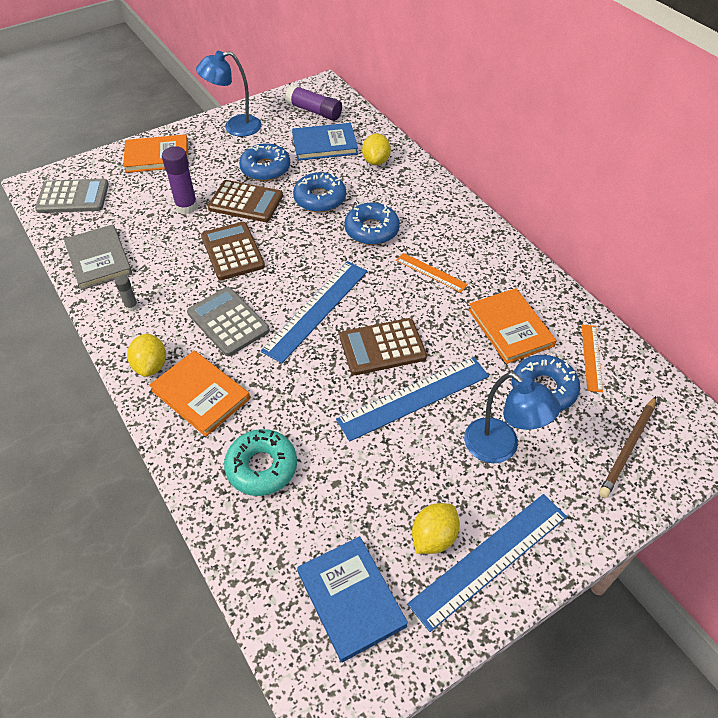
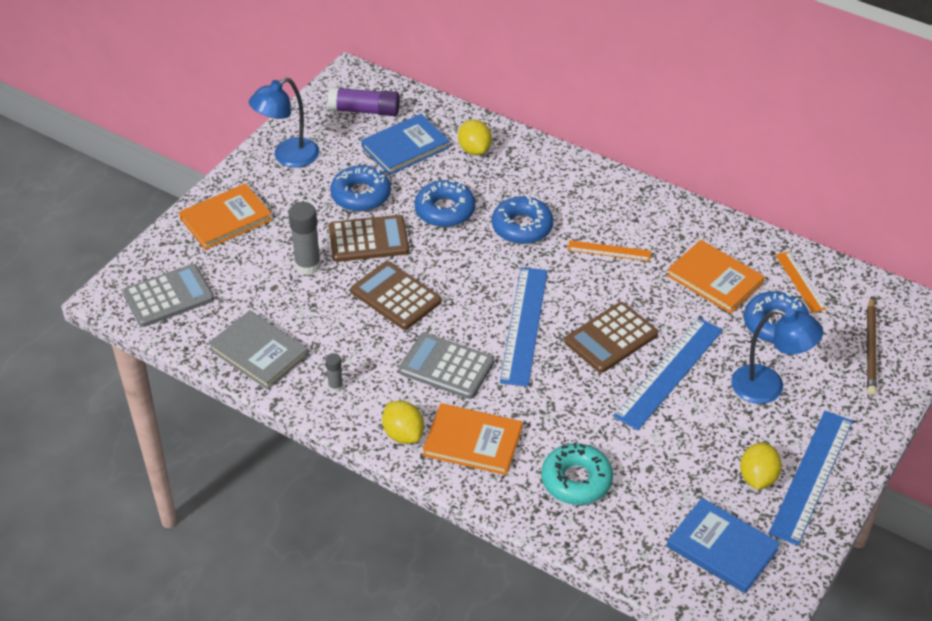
camera: 25 degrees left, 5 degrees down
purple glue stick [162,146,198,214] -> grey glue stick [289,202,321,275]

